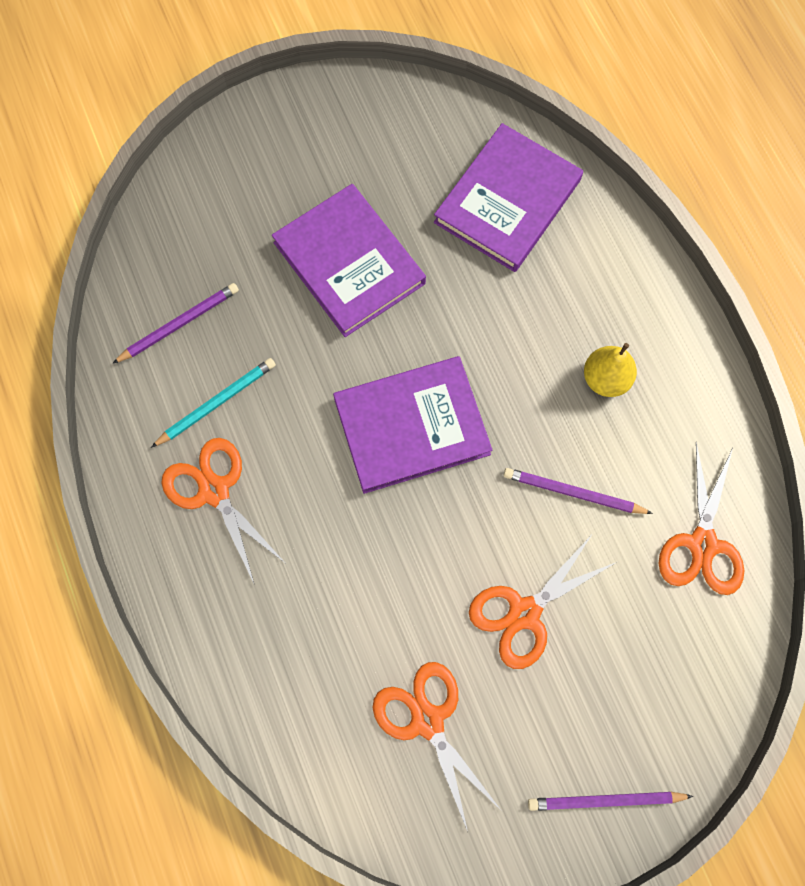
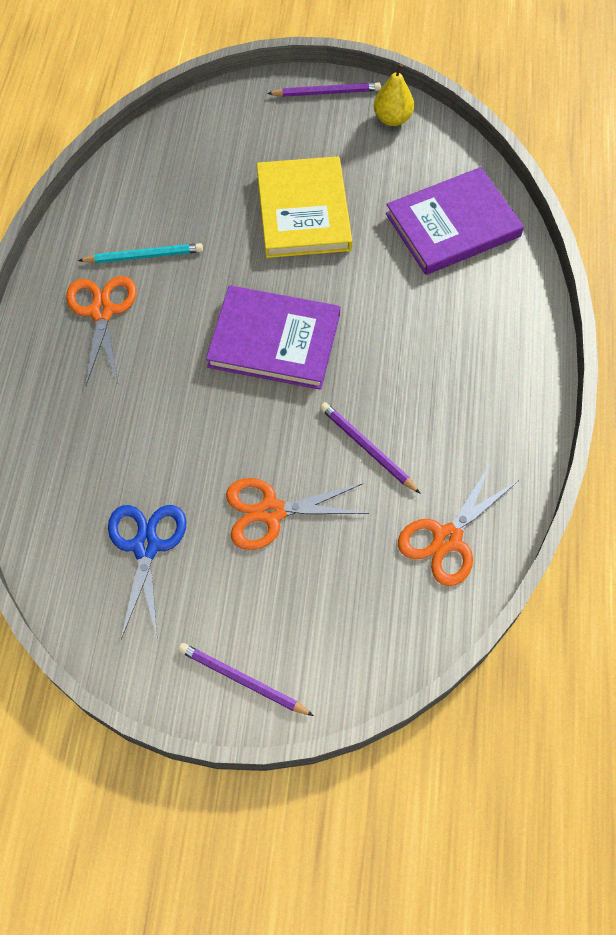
camera: 30 degrees right, 10 degrees down
purple pencil [112,283,239,364] -> purple pencil moved to [267,83,381,97]
purple book [272,184,426,337] -> yellow book [257,156,352,258]
orange scissors [373,662,502,831] -> blue scissors [108,505,186,639]
yellow pear [584,343,637,397] -> yellow pear moved to [374,64,414,126]

